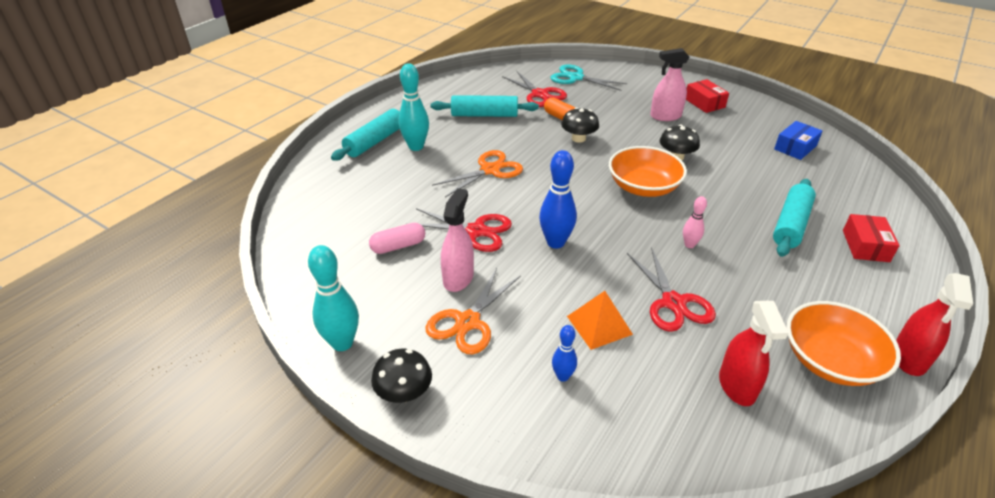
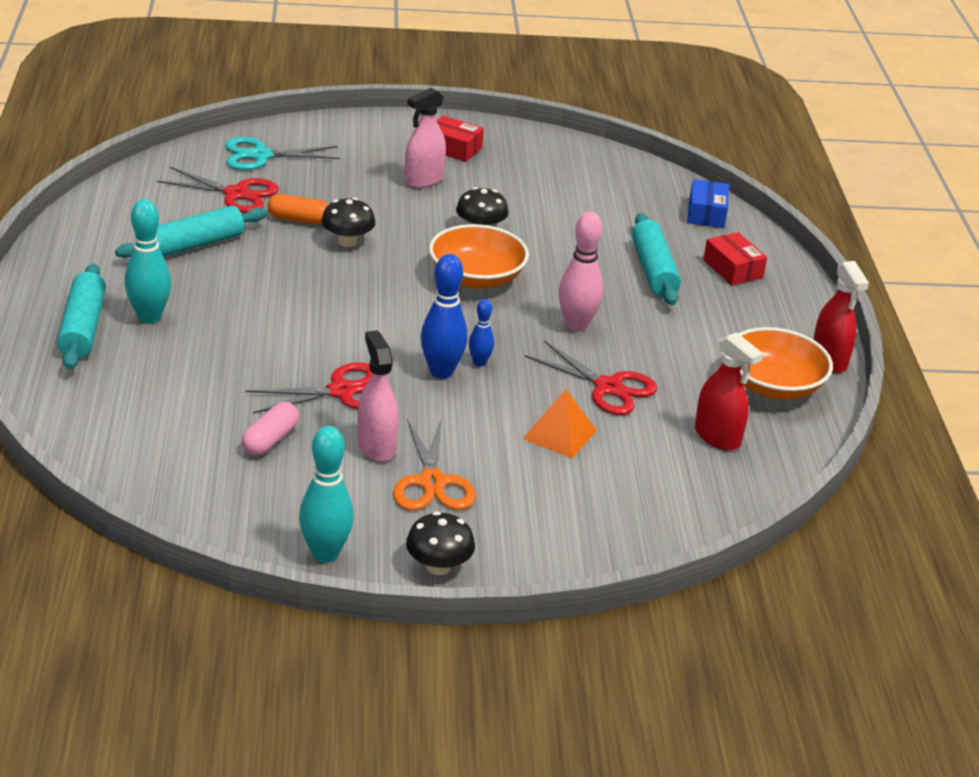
camera: 40 degrees left, 5 degrees down
orange scissors [432,150,523,197] -> none
blue bowling pin [552,325,577,382] -> blue bowling pin moved to [469,299,494,366]
pink bowling pin [683,196,707,248] -> pink bowling pin [559,211,603,332], size x1.80
blue box [774,121,823,160] -> blue box moved to [687,179,729,228]

